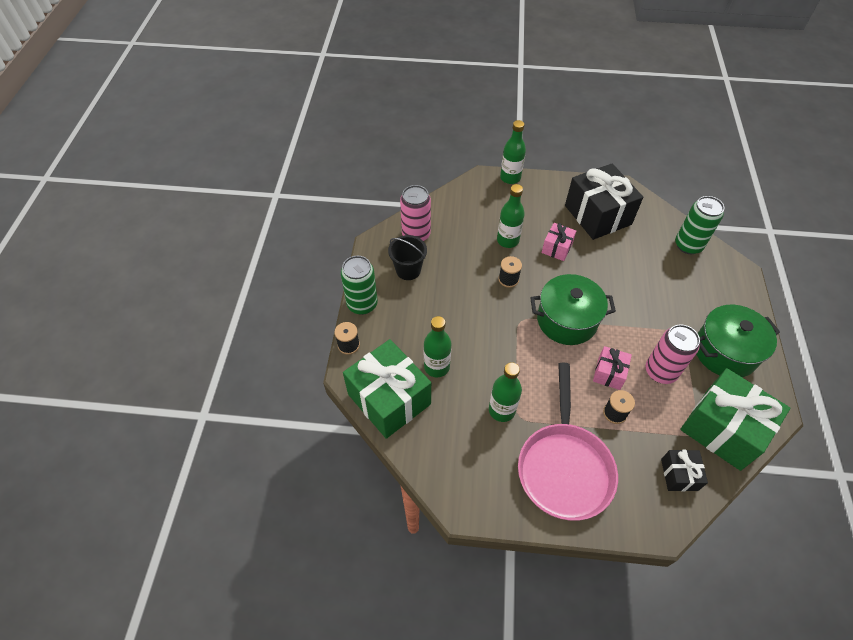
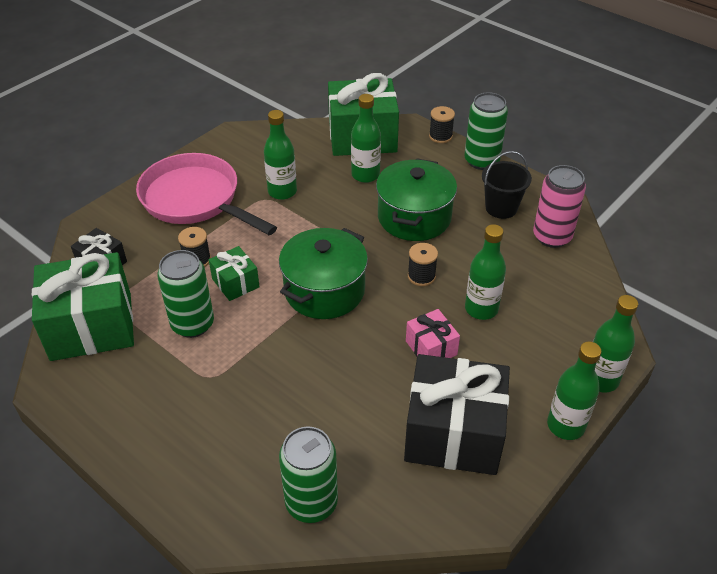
camera: 125 degrees right, 10 degrees down
pink gift [593,346,632,390] -> green gift [209,246,260,301]
pink can [645,324,700,384] -> green can [157,250,214,338]
green pot [696,305,780,377] -> green pot moved to [376,158,457,241]
none -> green bottle [547,342,602,440]

